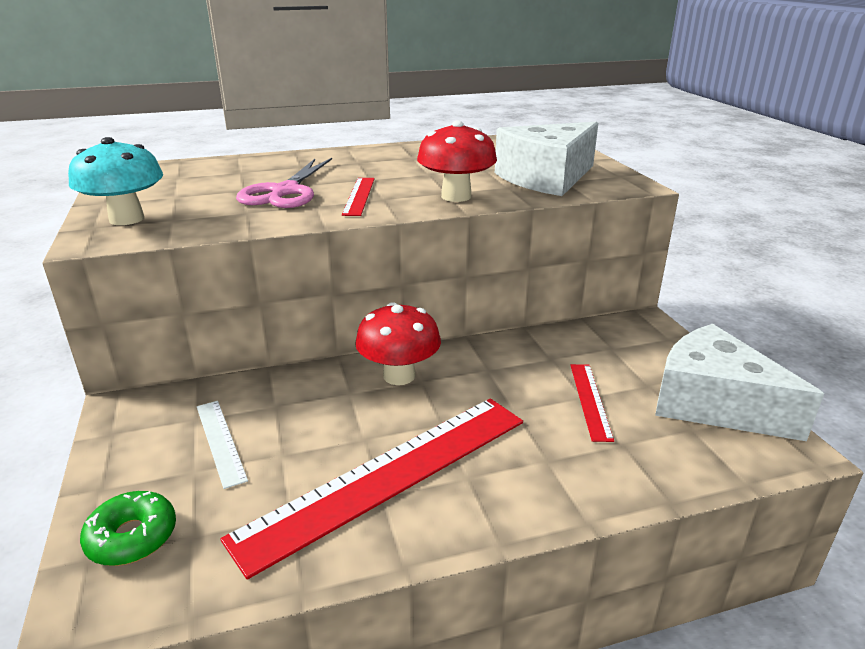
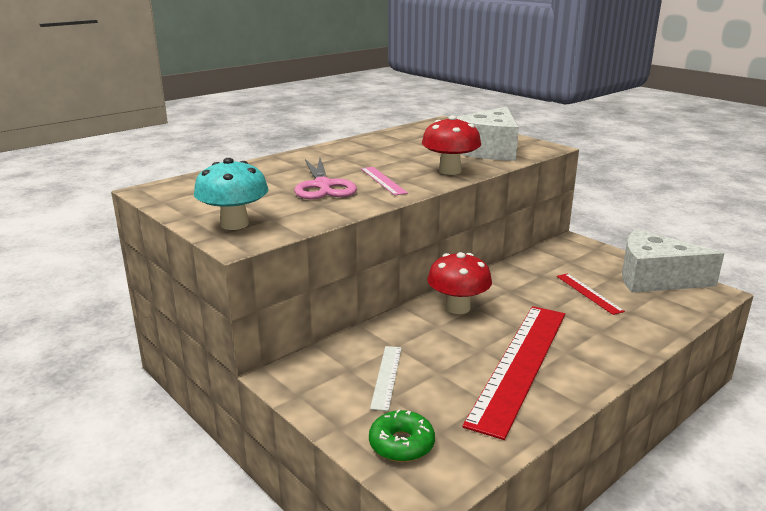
camera: 25 degrees left, 5 degrees down
white ruler [197,401,248,489] -> white ruler turned 60 degrees clockwise [370,346,402,411]
red ruler [342,178,375,216] -> pink ruler [361,167,408,196]

